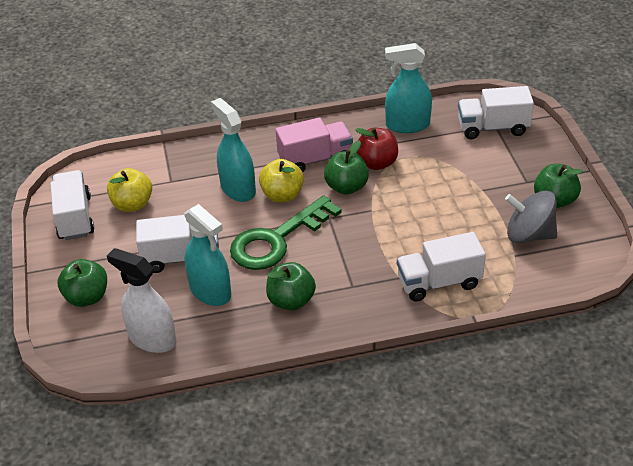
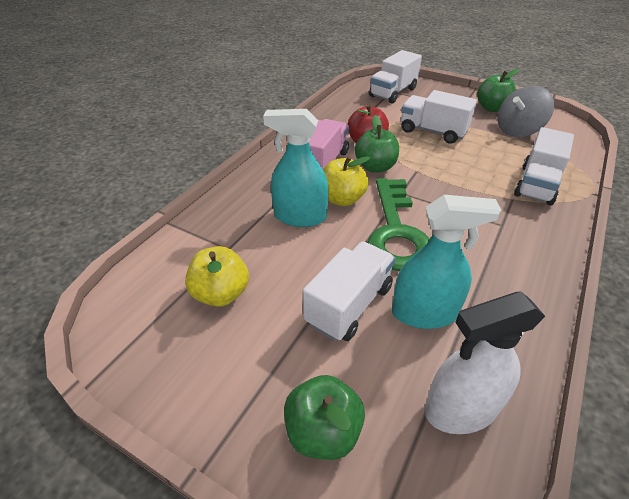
camera: 50 degrees left, 0 degrees up
white truck [50,170,94,240] -> white truck moved to [401,90,477,144]
green apple [266,262,316,311] -> none
turquoise spray bottle [385,43,432,133] -> none

